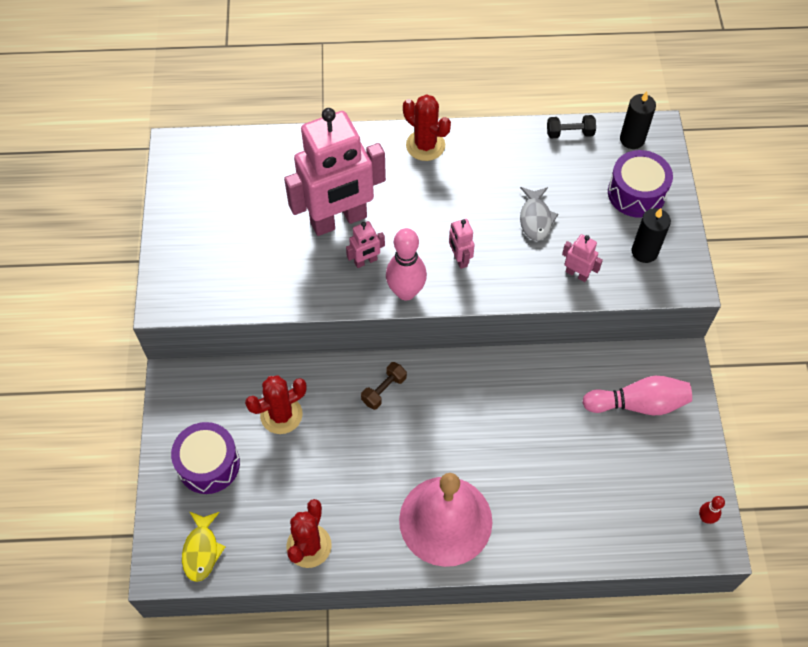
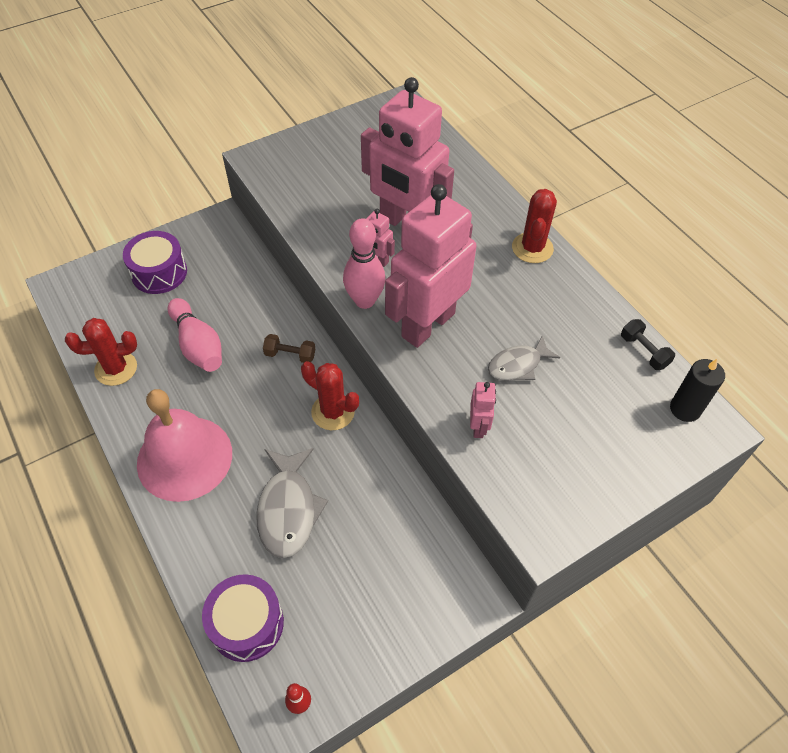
camera: 60 degrees right, 5 degrees down
yellow fish [182,511,225,582] -> none
red cactus [245,375,307,434] -> red cactus moved to [301,361,359,430]
pink robot [449,219,475,269] -> pink robot [385,184,476,348], size x2.50
pink bowling pin [582,376,692,415] -> pink bowling pin moved to [168,298,222,372]
purple drum [608,150,673,218] -> purple drum moved to [202,574,284,662]
black candle [632,208,671,263] -> none
none -> grey fish [256,448,328,558]

